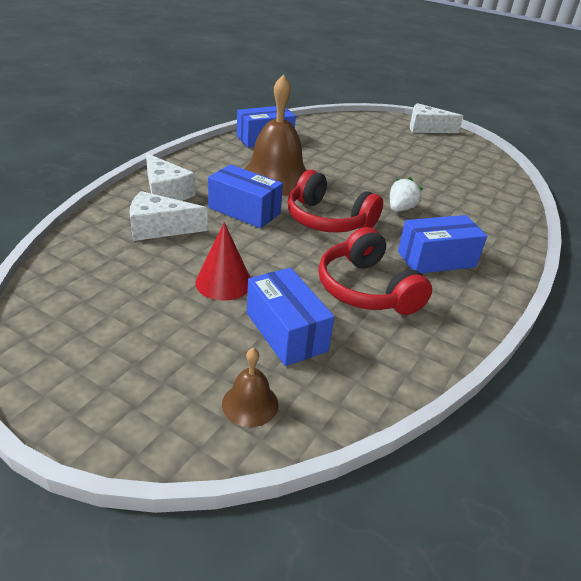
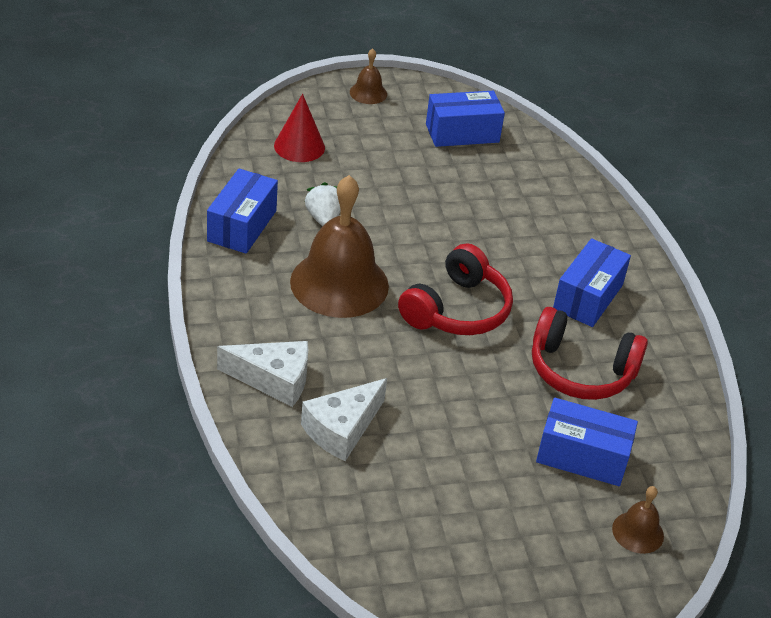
camera: 45 degrees left, 5 degrees up
red cone [195,222,251,301] -> red cone moved to [274,94,325,162]
blue box [208,164,283,228] -> blue box moved to [426,91,505,147]
red headphones [288,170,383,233] -> red headphones turned 45 degrees counterclockwise [398,243,513,335]
white strawberry [390,177,423,212] -> white strawberry moved to [305,182,341,226]
white cheese [410,103,463,133] -> brown bell [350,48,387,104]

